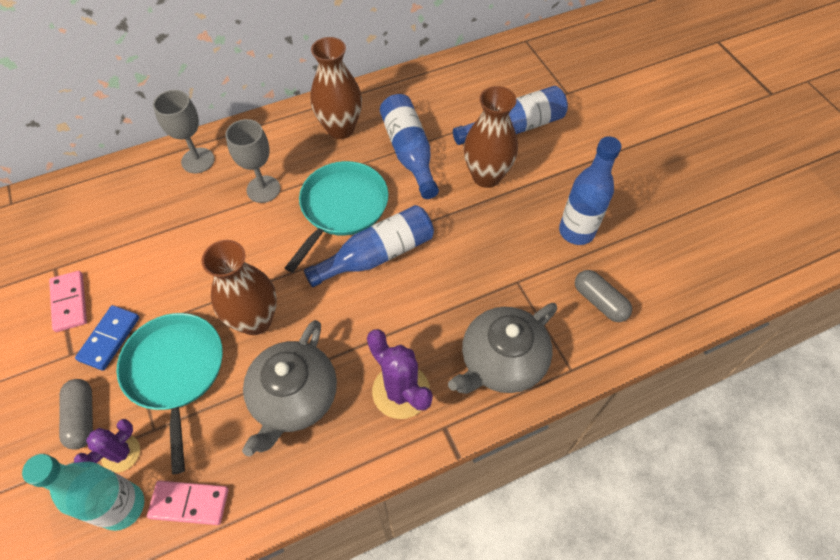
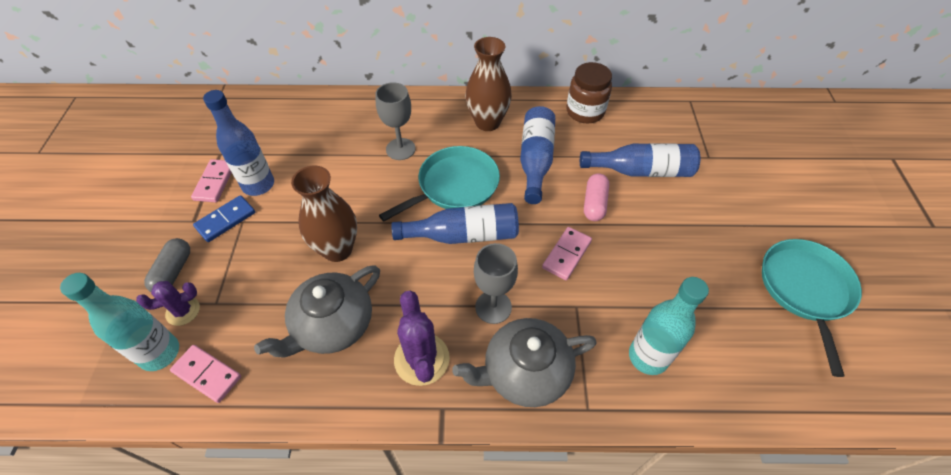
camera: 25 degrees right, 5 degrees down
turquoise pan [116,313,223,474] -> turquoise pan moved to [762,239,862,377]
grey goblet [153,90,215,174] -> grey goblet moved to [474,243,518,324]
brown vase [464,86,518,188] -> pink capsule [584,173,609,221]
blue bottle [559,136,621,245] -> blue bottle moved to [203,90,274,196]
grey capsule [575,270,632,322] -> turquoise bottle [629,277,709,375]
none -> pink domino [542,227,592,280]
none -> brown jar [567,62,612,123]

